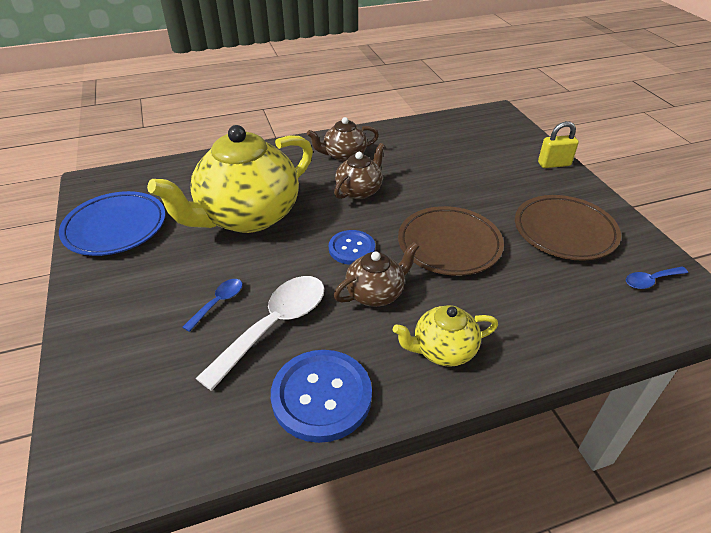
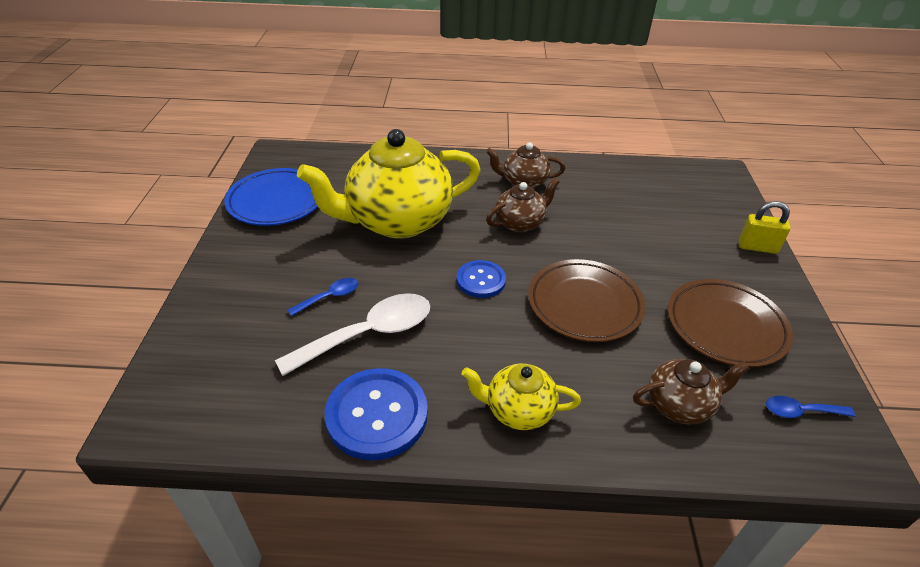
camera: 20 degrees right, 0 degrees up
brown teapot [334,242,419,307] -> brown teapot moved to [633,359,750,424]

